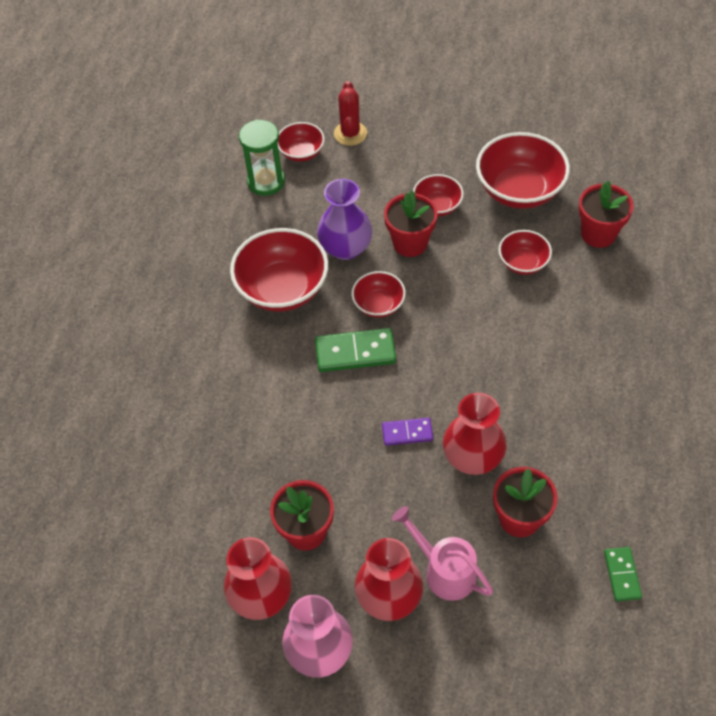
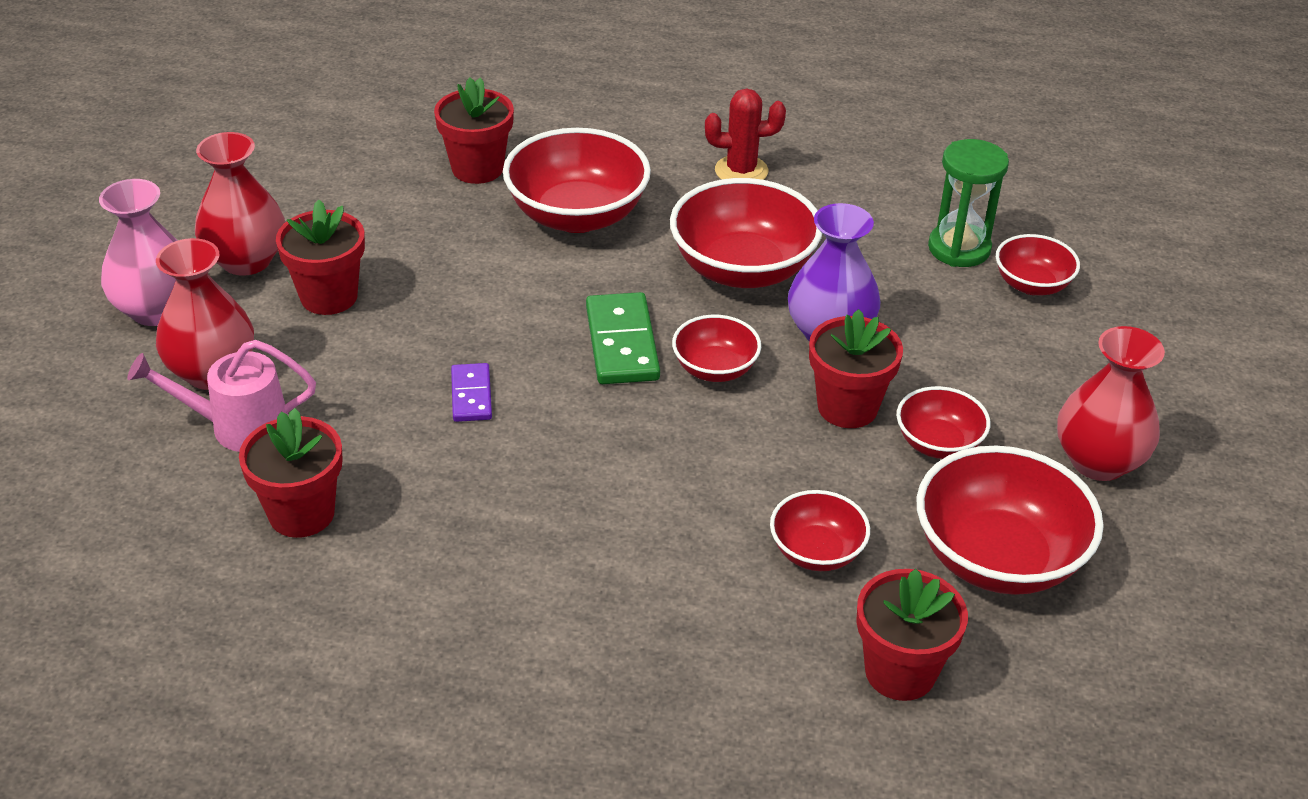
camera: 85 degrees right, 15 degrees down
red cactus [334,81,367,146] -> red cactus moved to [705,88,786,180]
pink watering can [392,506,493,601] -> pink watering can turned 135 degrees counterclockwise [127,340,316,452]
red vase [443,393,507,475] -> red vase moved to [1057,326,1165,481]
green domino [604,547,642,601] -> none
none -> red flower pot [434,77,514,184]
none -> red bowl [503,128,651,233]

